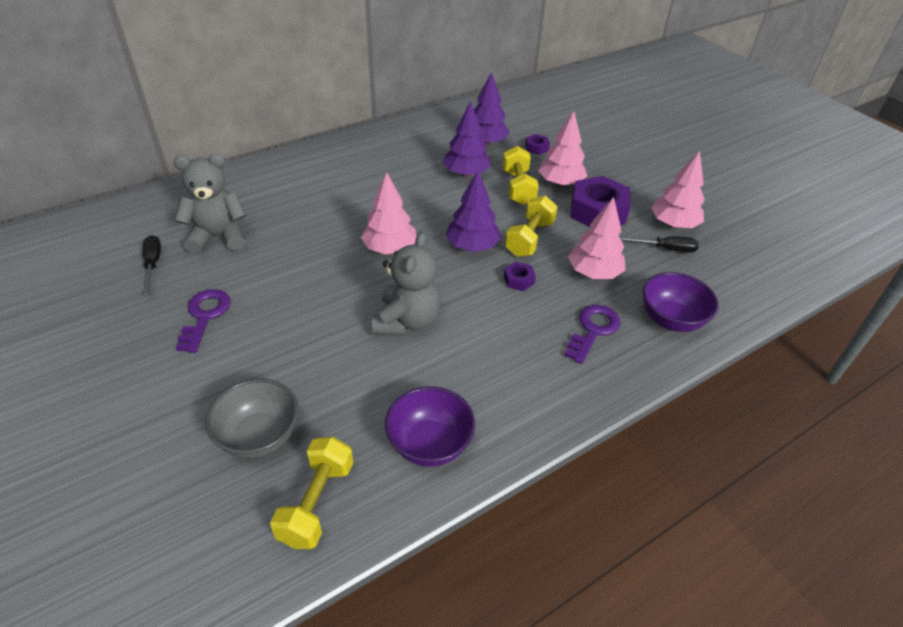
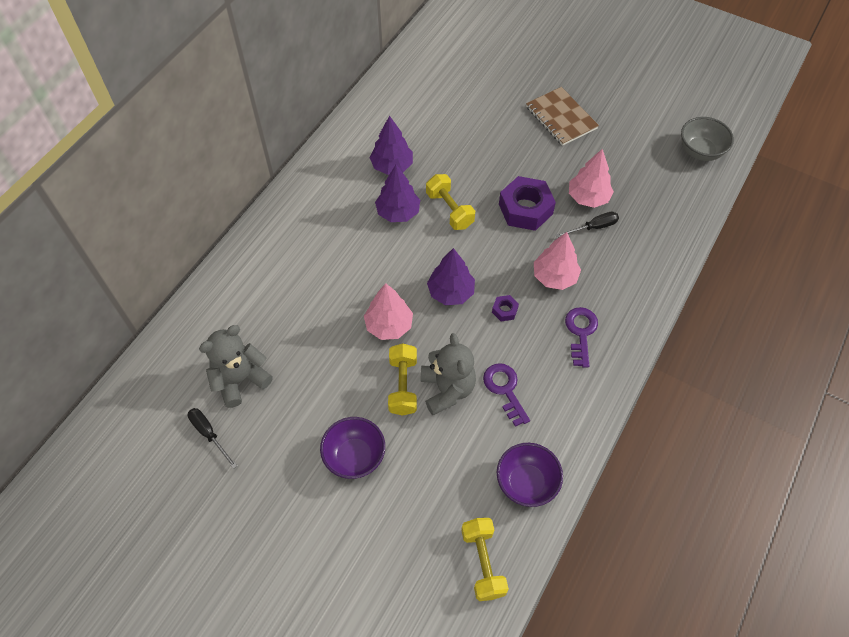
camera: 25 degrees left, 15 degrees up
purple key [176,289,231,353] -> purple key moved to [483,364,530,427]
grey bowl [205,379,299,458] -> grey bowl moved to [681,117,734,161]
yellow dumbbell [505,195,558,257] -> yellow dumbbell moved to [388,344,417,416]
purple nut [525,134,550,155] -> none
pink tree [538,111,587,187] -> none
purple bowl [643,272,719,332] -> purple bowl moved to [320,417,385,479]
none -> brown notebook [526,87,599,146]

